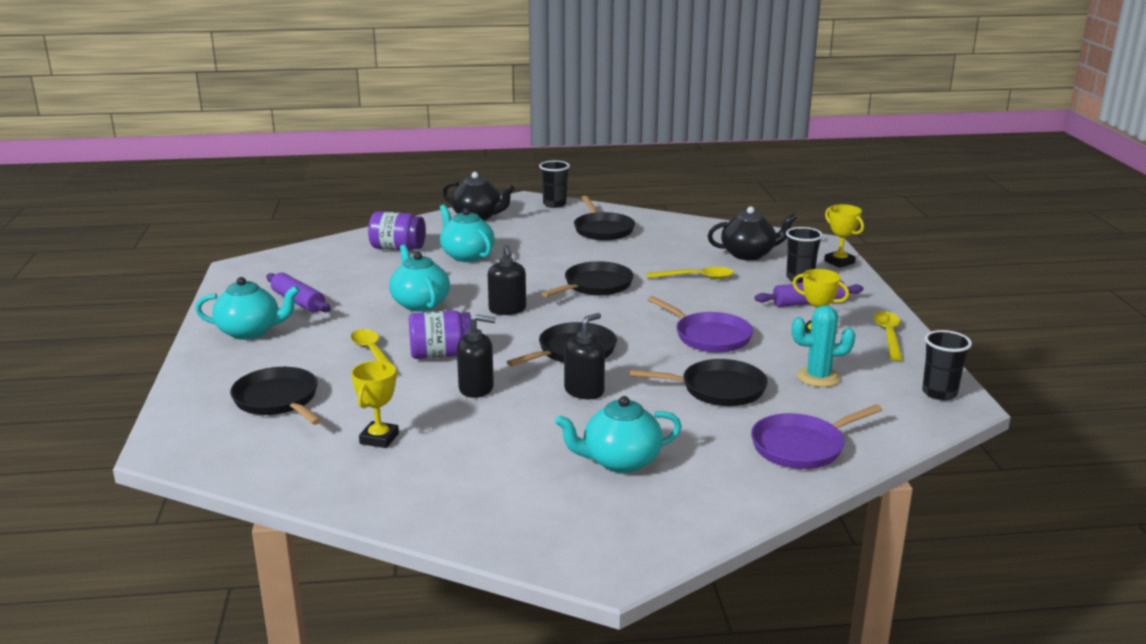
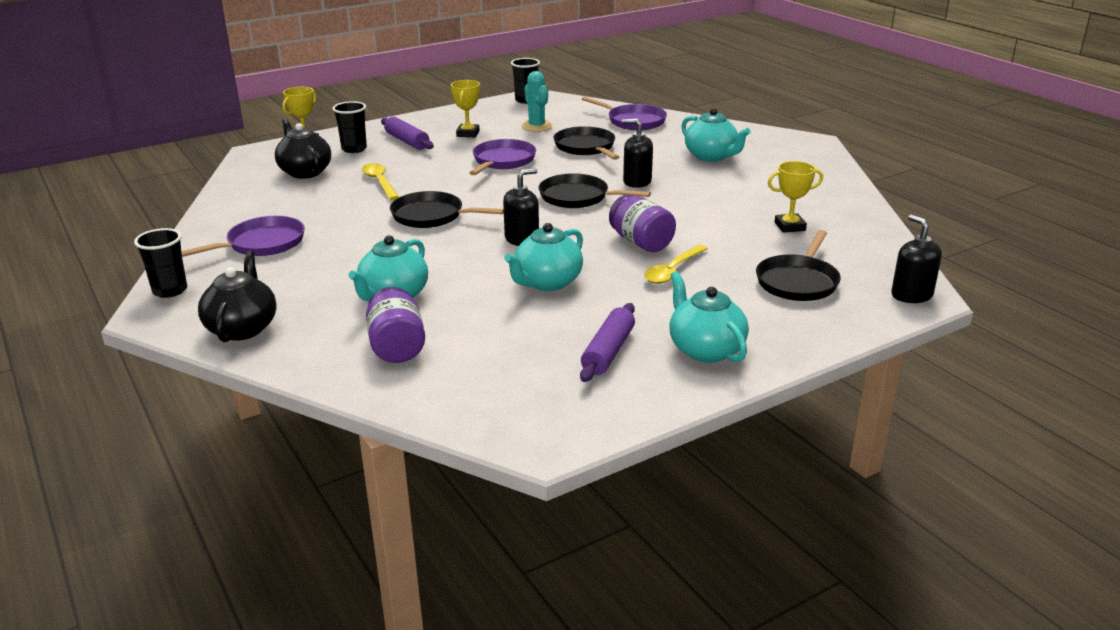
camera: 115 degrees left, 5 degrees up
black soap dispenser [457,315,496,398] -> black soap dispenser moved to [891,215,942,303]
black pan [574,196,635,241] -> purple pan [181,216,305,257]
yellow spoon [873,311,903,361] -> none

